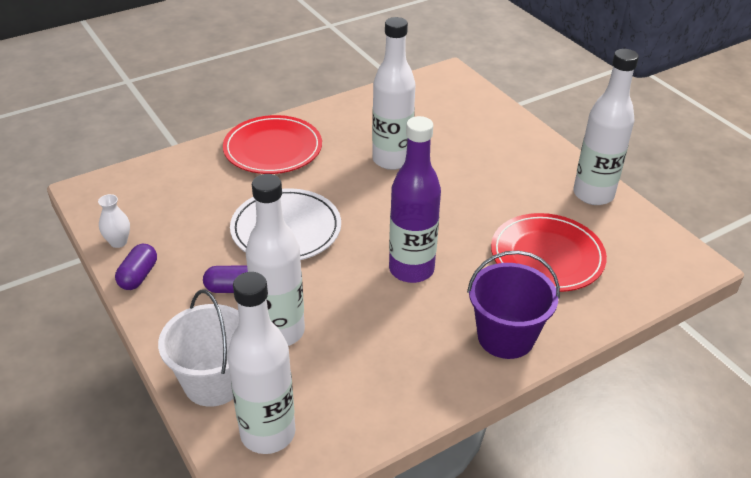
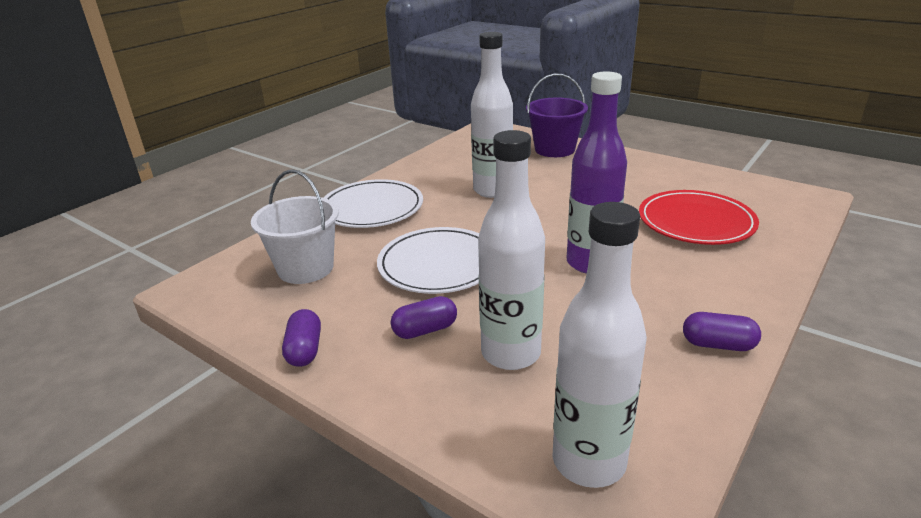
camera: 20 degrees left, 10 degrees down
white vase [98,194,130,248] -> none
white bucket [158,290,239,407] -> white bucket moved to [251,169,339,284]
red plate [223,115,322,174] -> white plate [323,179,423,228]
purple bucket [467,251,560,359] -> purple bucket moved to [526,74,588,157]
white bottle [573,49,639,205] -> none
none -> purple capsule [683,312,761,351]

